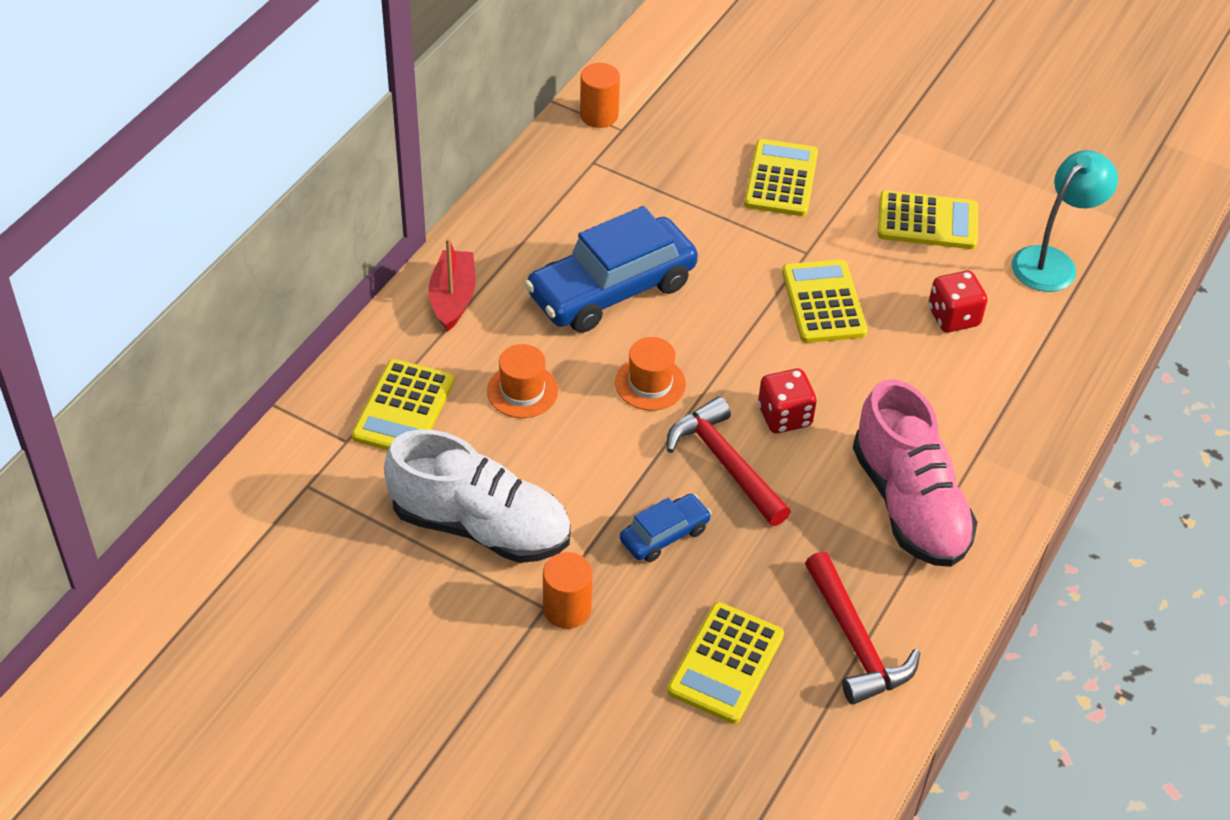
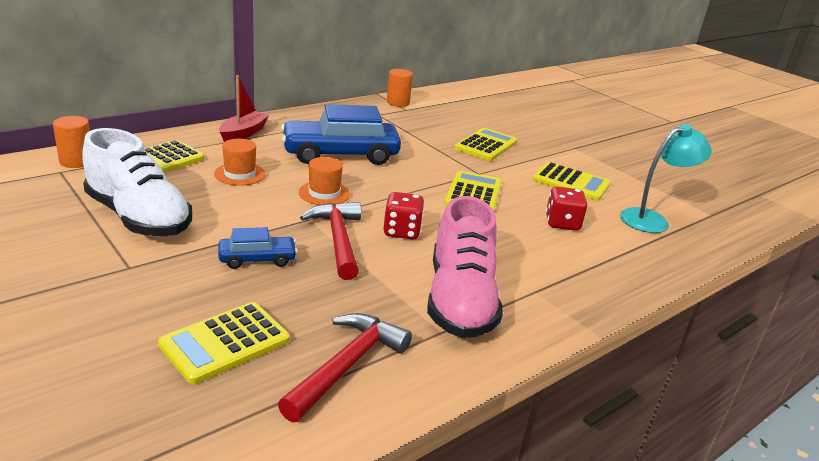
camera: 20 degrees right, 20 degrees down
orange cylinder [543,552,593,629] -> orange cylinder moved to [53,116,90,168]
red hammer [805,551,920,705] -> red hammer turned 150 degrees counterclockwise [278,313,412,422]

